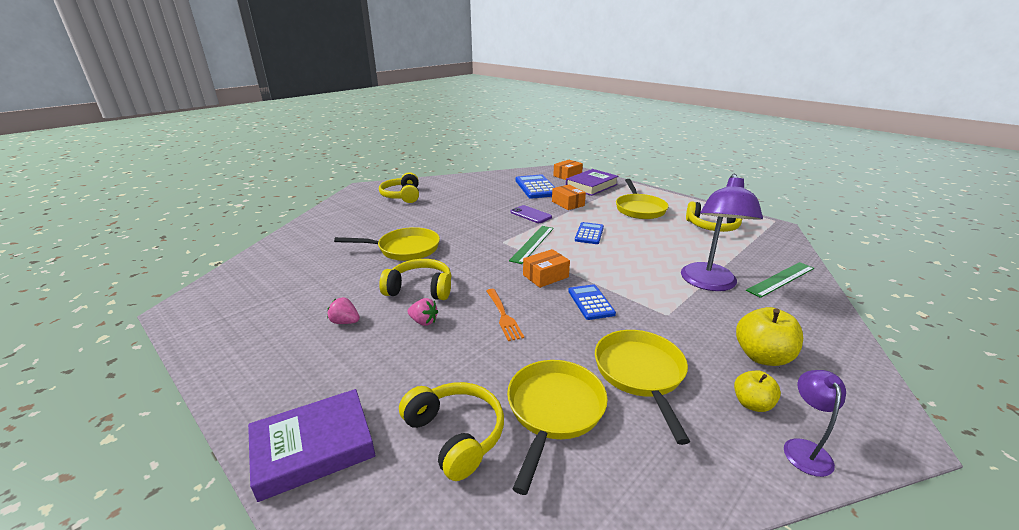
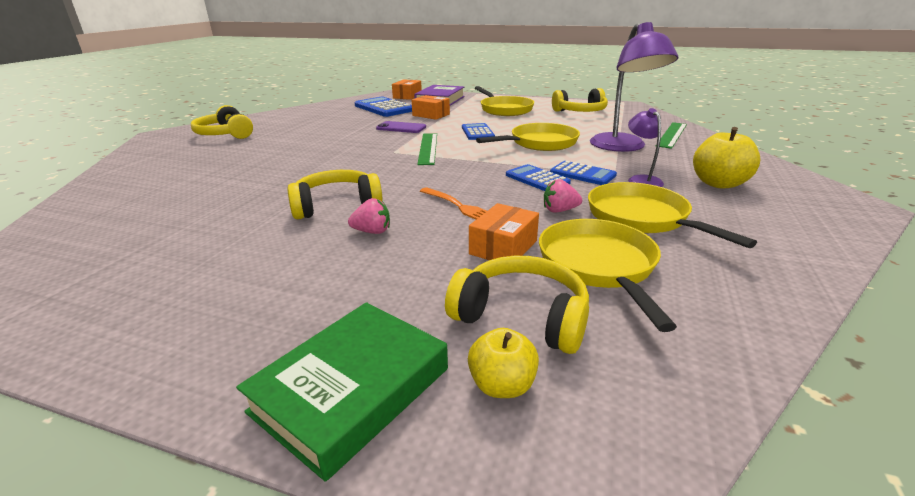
camera: 25 degrees left, 0 degrees up
purple book [248,389,376,502] -> green book [236,302,448,482]
pink strawberry [327,297,360,324] -> pink strawberry moved to [544,179,582,212]
yellow pan [334,227,440,261] -> yellow pan moved to [476,123,580,151]
orange box [523,249,570,288] -> orange box moved to [469,203,539,260]
yellow apple [734,371,781,412] -> yellow apple moved to [468,328,539,398]
purple lamp [784,370,846,477] -> purple lamp moved to [628,108,664,187]
none -> blue calculator [550,161,617,185]

